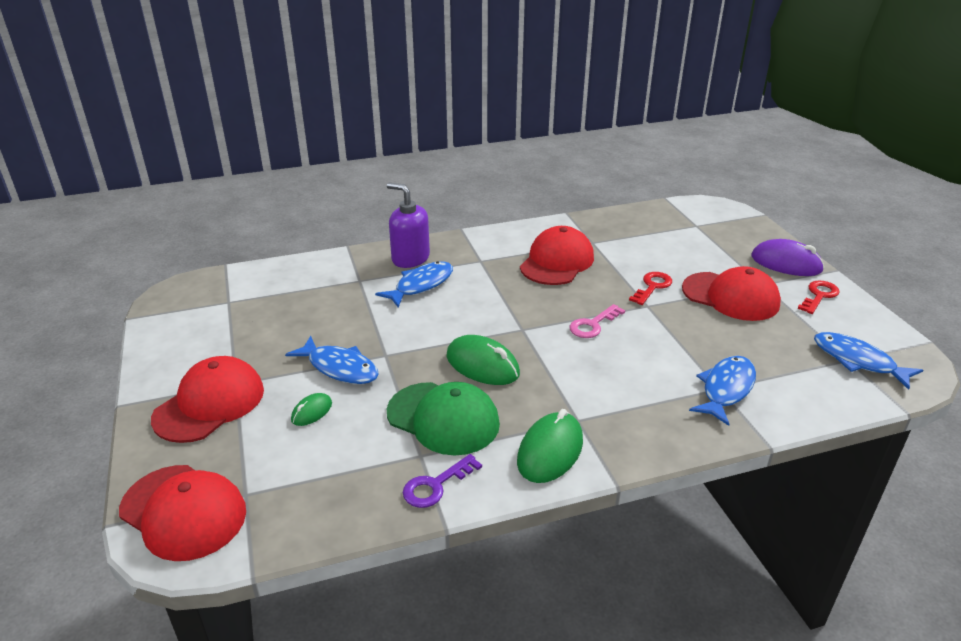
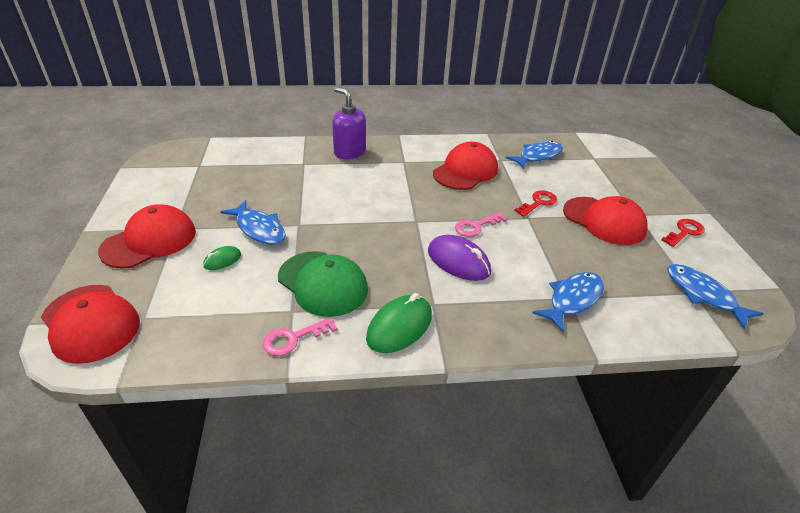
camera: 10 degrees right, 5 degrees up
blue fish [375,261,453,307] -> blue fish moved to [506,141,563,169]
purple key [403,454,482,508] -> pink key [263,317,337,356]
green mouse [446,335,520,385] -> none
purple mouse [751,239,824,276] -> purple mouse moved to [428,235,491,281]

